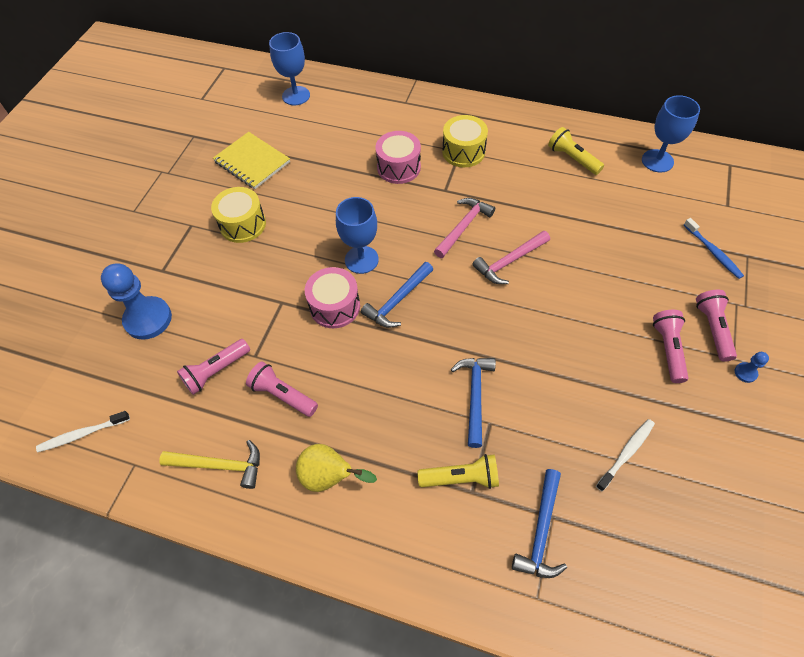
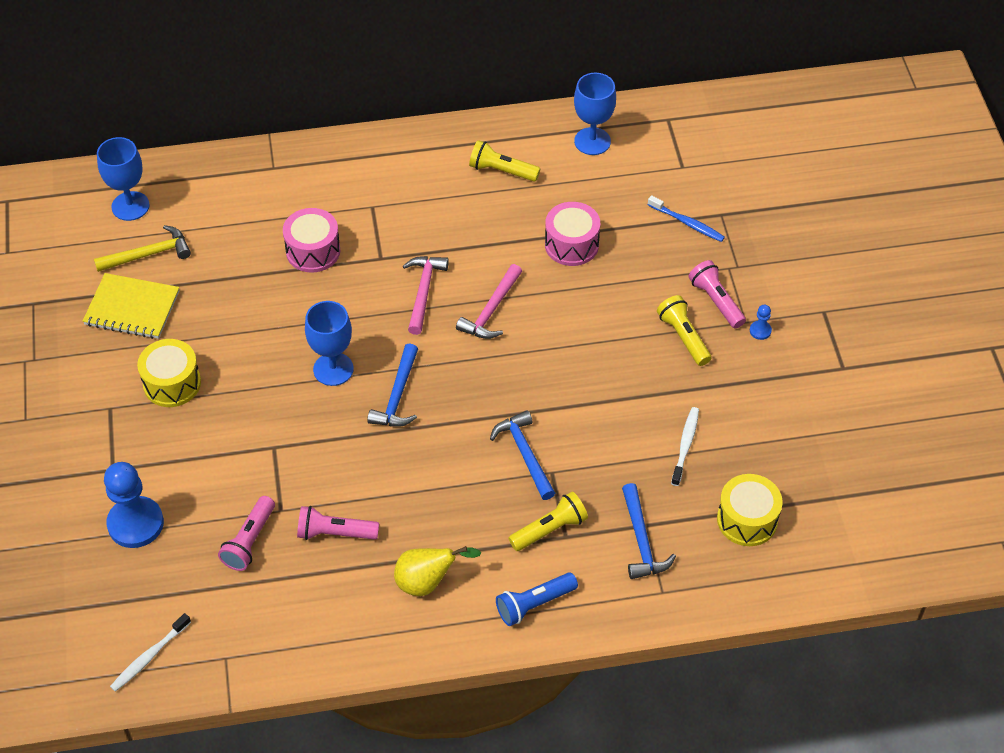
camera: 30 degrees left, 5 degrees down
yellow hammer [159,440,260,489] -> yellow hammer moved to [94,225,191,272]
pink drum [305,267,360,328] -> pink drum moved to [545,202,600,266]
yellow drum [442,115,488,167] -> yellow drum moved to [717,474,782,546]
pink flashlight [653,310,688,383] -> yellow flashlight [657,295,712,366]
none -> blue flashlight [496,573,578,626]

